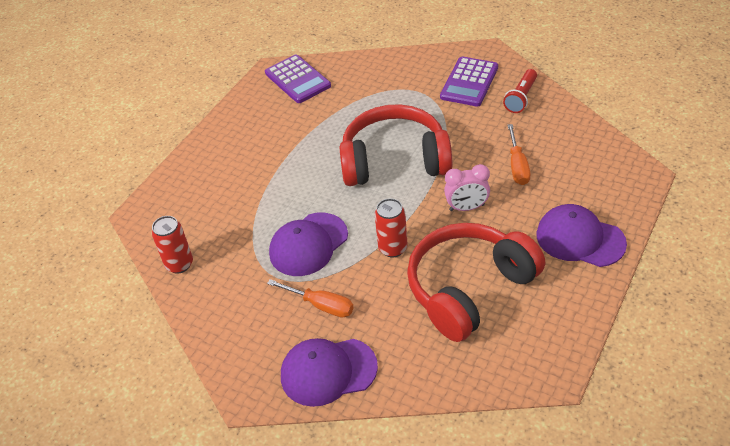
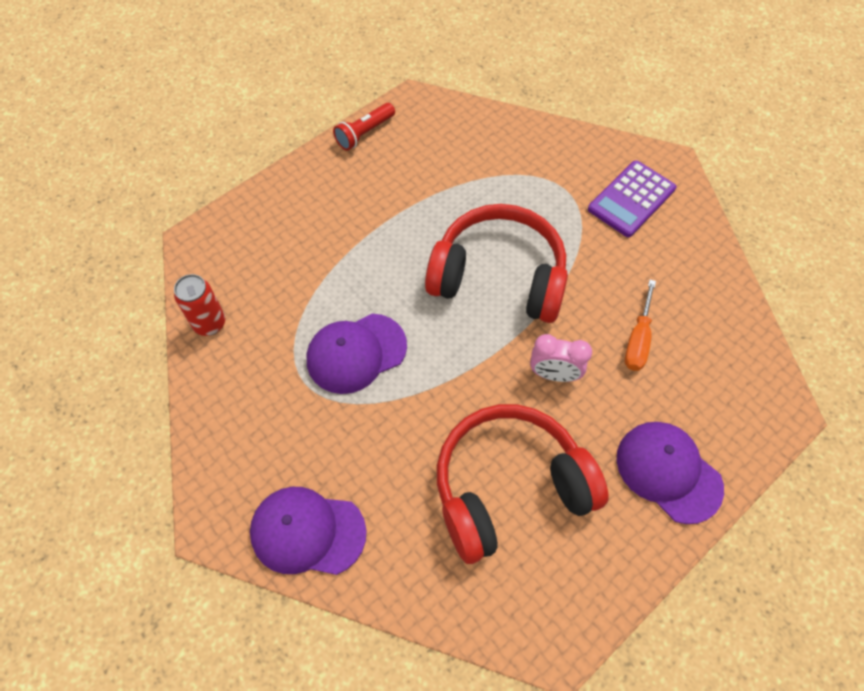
camera: 15 degrees right, 15 degrees up
purple calculator [265,55,331,103] -> none
orange screwdriver [267,279,354,317] -> none
red can [375,198,408,257] -> none
red flashlight [503,69,537,113] -> red flashlight moved to [333,103,395,151]

